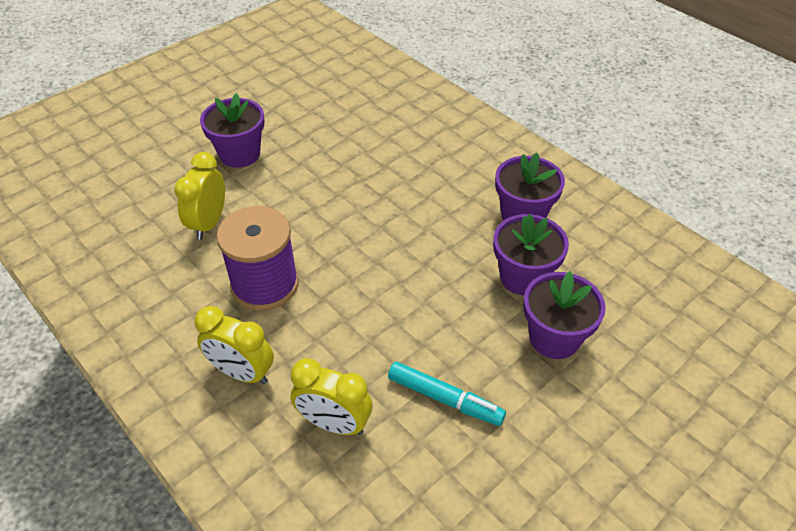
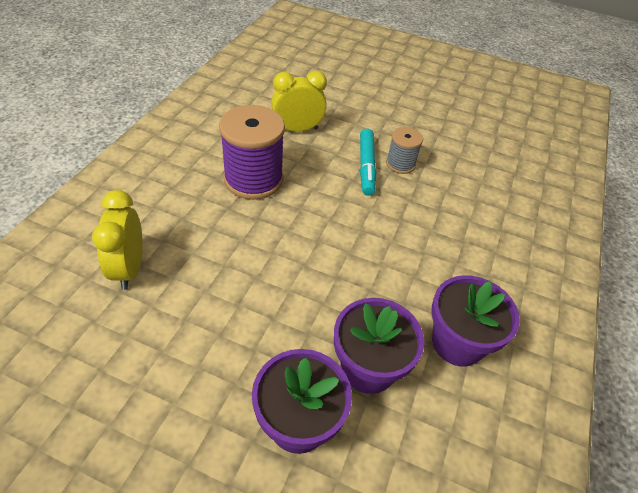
camera: 60 degrees right, 0 degrees up
yellow clock [195,306,274,384] -> none
purple flower pot [200,93,265,168] -> none
turquoise marker [388,362,506,426] -> turquoise marker moved to [360,129,376,196]
none -> grey spool [386,127,423,174]

